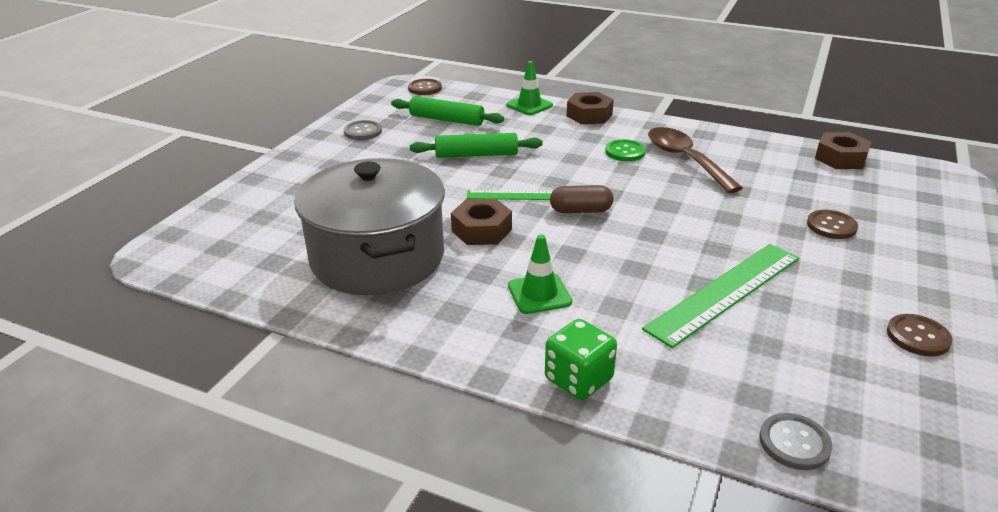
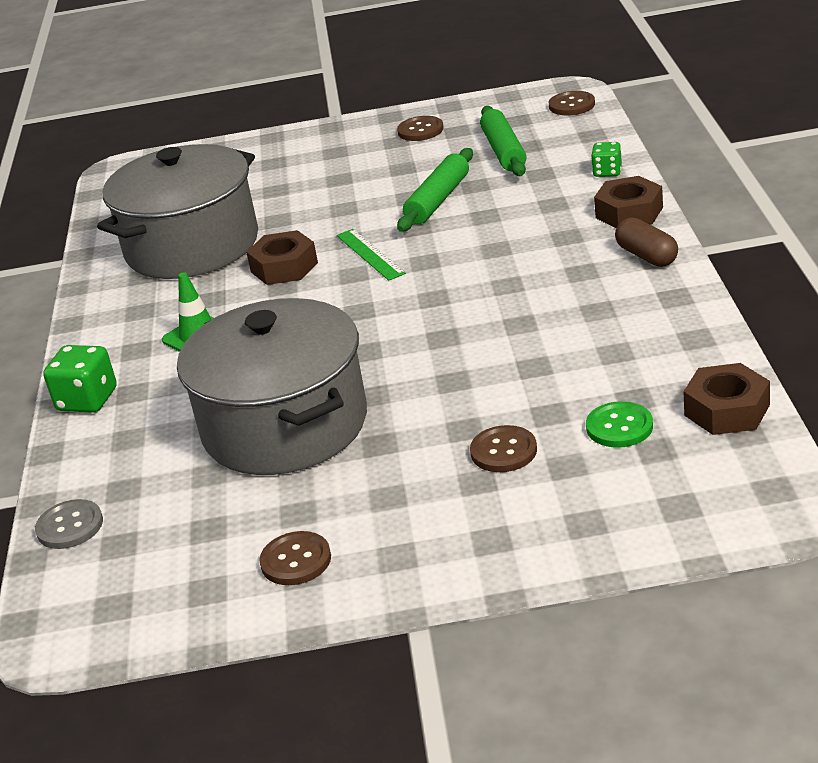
camera: 65 degrees right, 0 degrees up
grey button [344,120,382,140] -> brown button [397,116,444,141]
green rolling pin [410,133,543,158] -> green rolling pin turned 60 degrees clockwise [397,148,473,232]
green traffic cone [507,61,553,115] -> green dice [591,142,622,177]
brown capsule [550,185,614,213] -> brown capsule moved to [615,217,678,267]
green button [605,139,646,161] -> green button moved to [586,401,653,448]
green ruler [642,244,799,348] -> grey pot [177,298,367,475]
brown spoon [648,127,743,193] -> none

